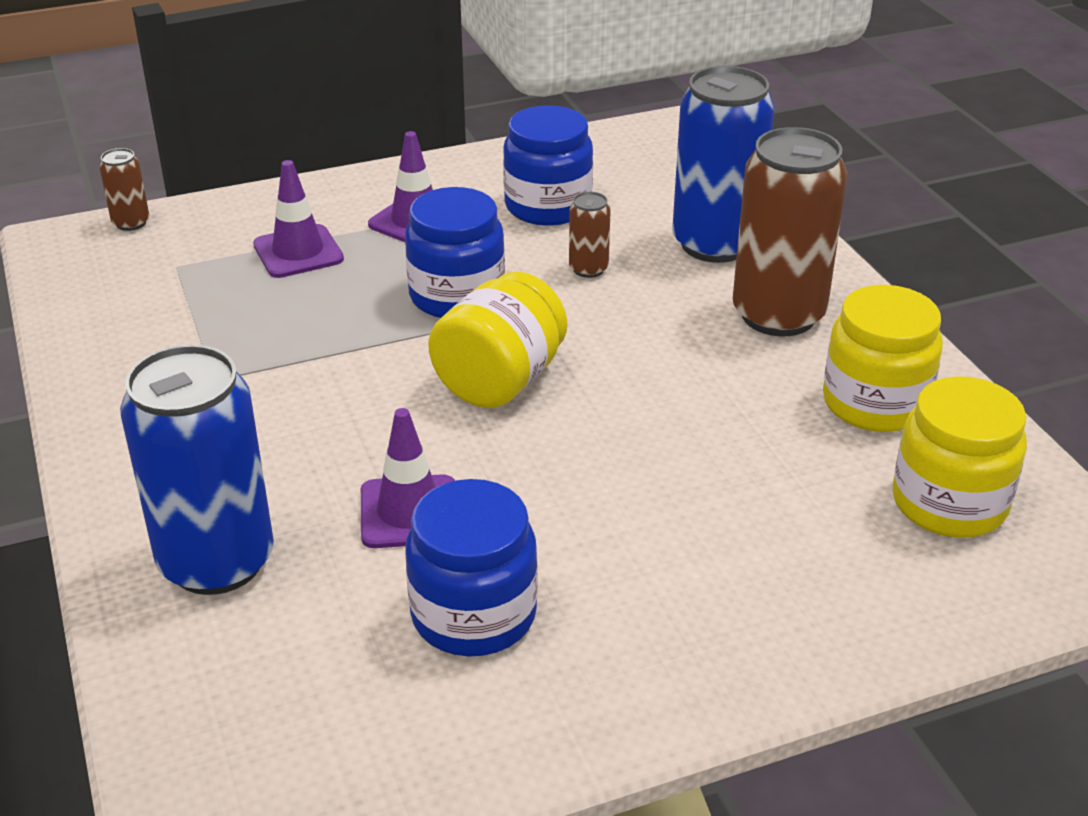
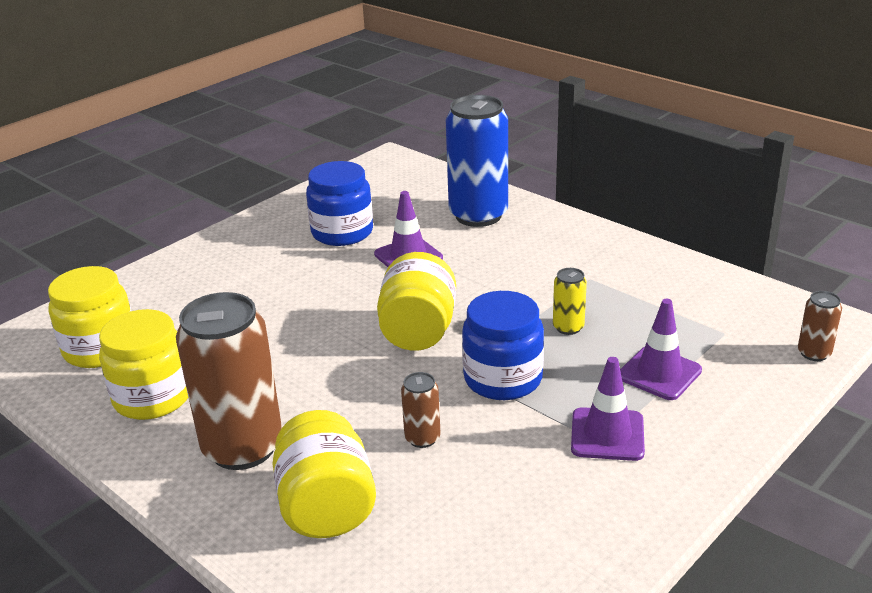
camera: 155 degrees right, 5 degrees down
blue jar [503,105,593,226] -> none
blue can [672,66,775,263] -> yellow jar [272,410,376,538]
none -> yellow can [553,268,587,335]

